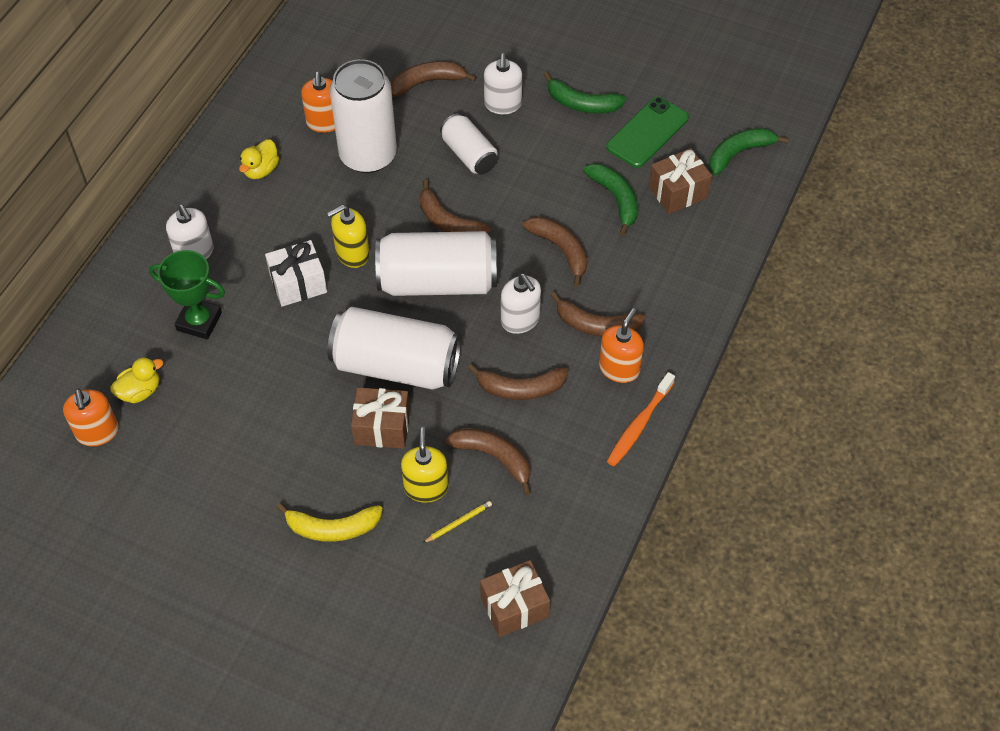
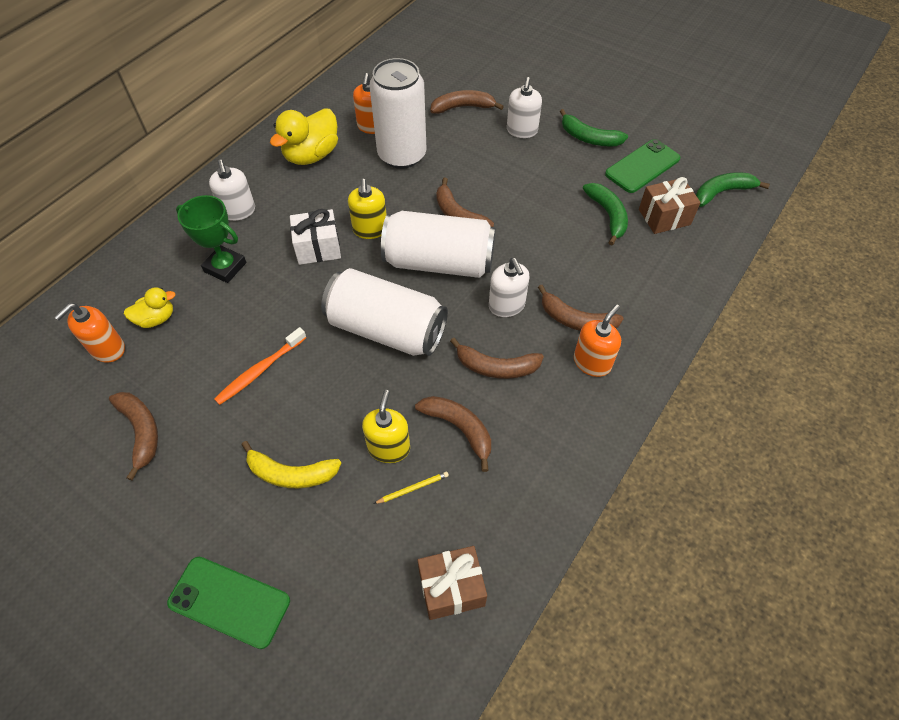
camera: 10 degrees right, 0 degrees up
orange soap dispenser [63,389,119,446] -> orange soap dispenser turned 45 degrees clockwise [55,303,125,363]
yellow duck [239,139,279,179] -> yellow duck [270,108,338,165], size x1.77
yellow soap dispenser [327,204,369,268] -> yellow soap dispenser turned 75 degrees counterclockwise [348,179,387,239]
brown gift [351,388,410,449] -> none
white can [440,113,498,174] -> none
brown banana [523,217,588,287] -> brown banana moved to [109,392,158,480]
orange toothbrush [607,372,675,466] -> orange toothbrush moved to [214,327,306,405]
none -> green phone [167,557,290,649]

